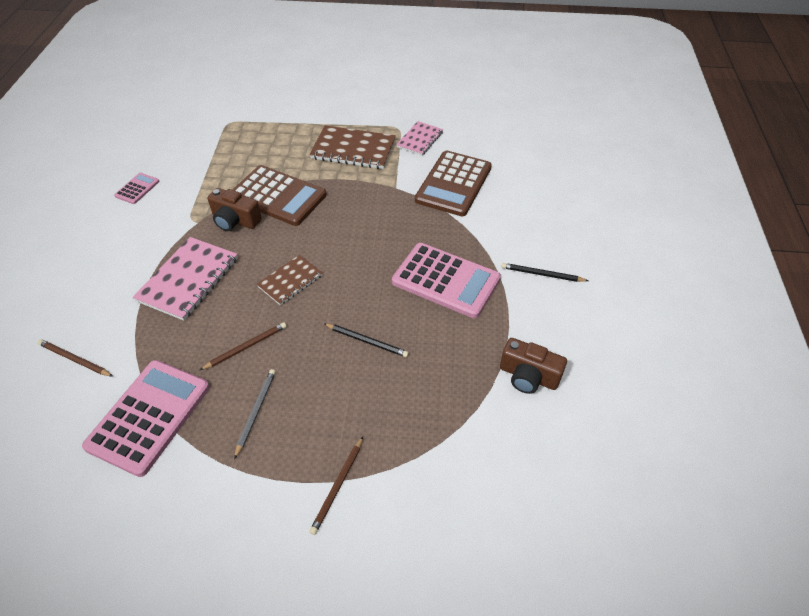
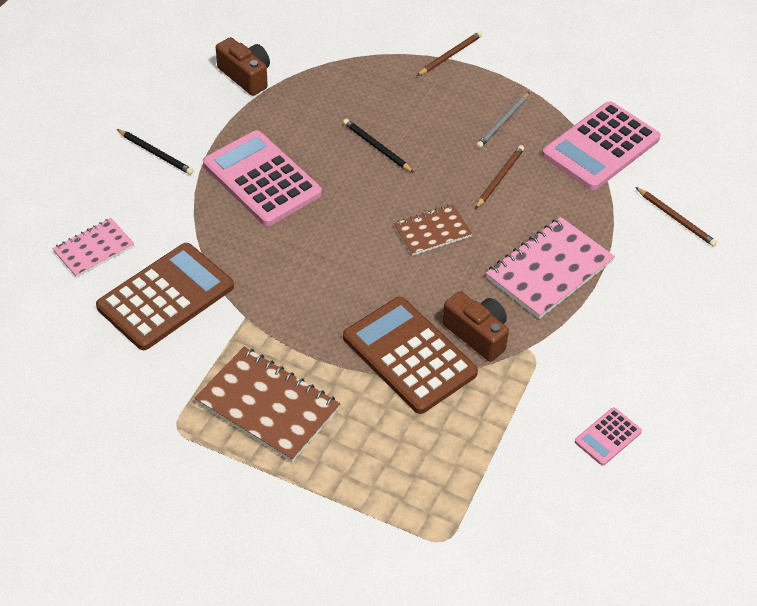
camera: 160 degrees left, 0 degrees up
brown pencil [200,322,287,370] -> brown pencil turned 135 degrees clockwise [475,145,524,209]
pink notebook [396,121,443,156] -> pink notebook moved to [53,218,135,278]

